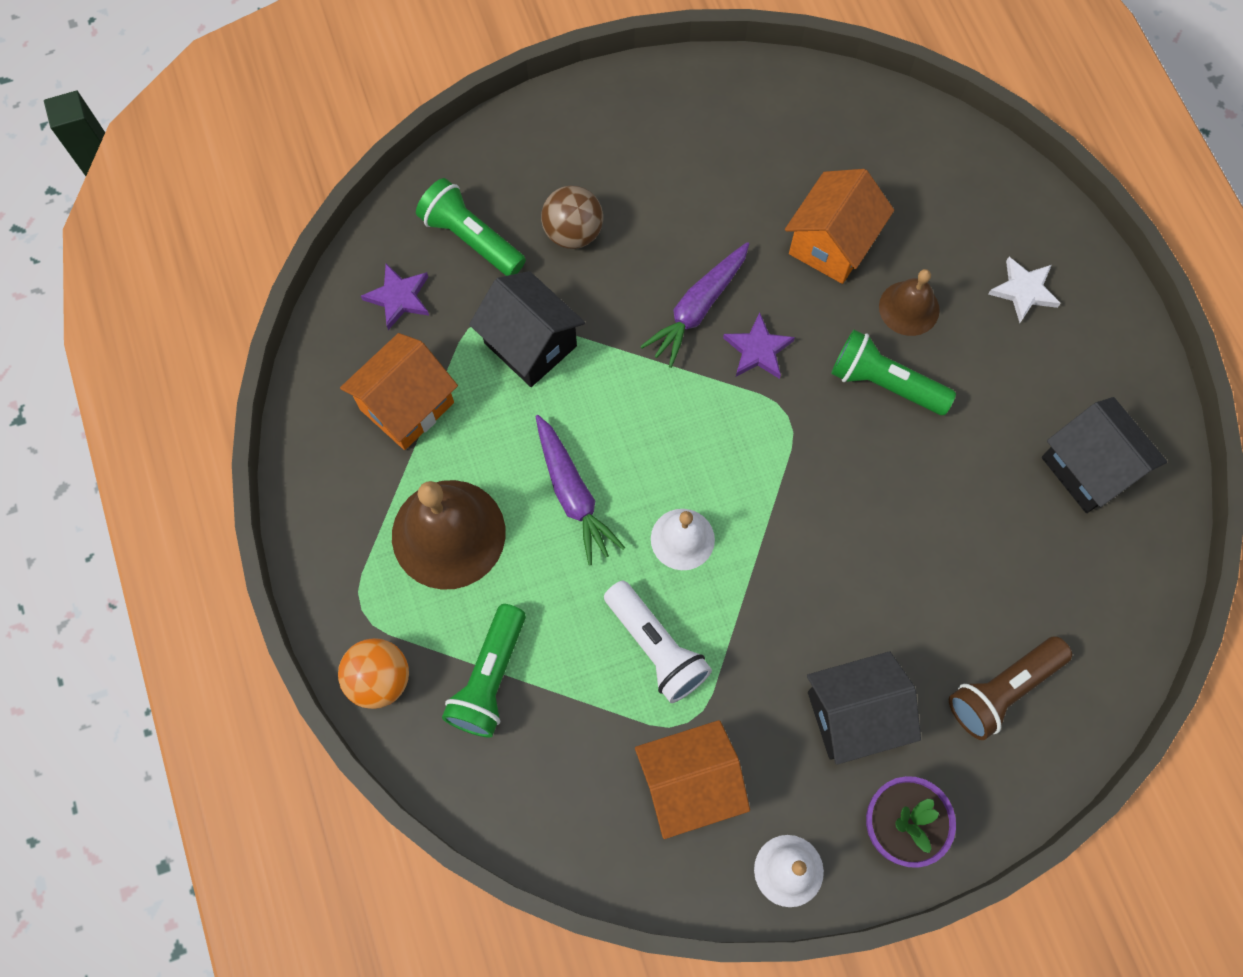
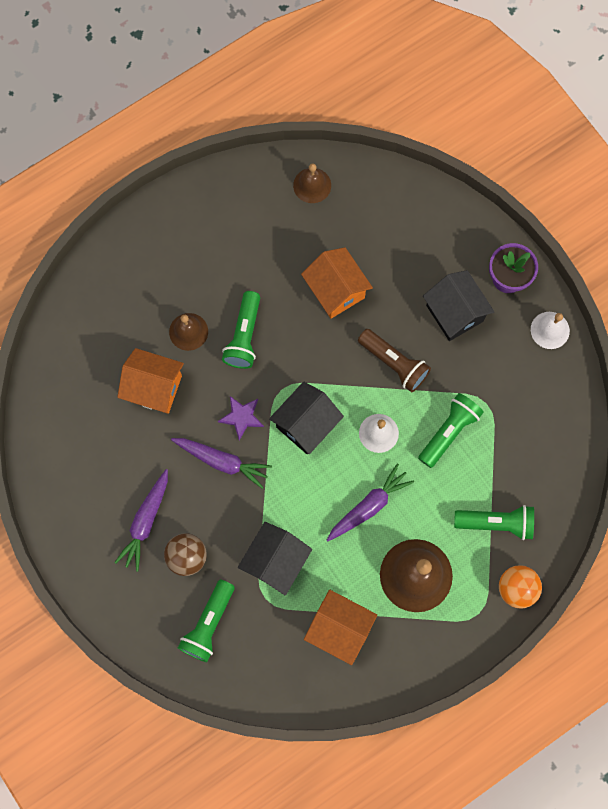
camera: 105 degrees left, 5 degrees up
purple star [361,264,429,330] -> none
white flashlight [604,581,712,703] -> green flashlight [418,393,484,468]
orange house [635,720,750,839] -> orange house moved to [301,247,373,319]
brown flashlight [949,636,1072,740] -> brown flashlight moved to [358,329,431,392]
white star [988,257,1061,323] -> none
black house [1042,397,1167,513] -> black house moved to [269,382,344,454]
none -> purple carrot [114,469,168,572]
none -> brown bell [293,163,331,203]

